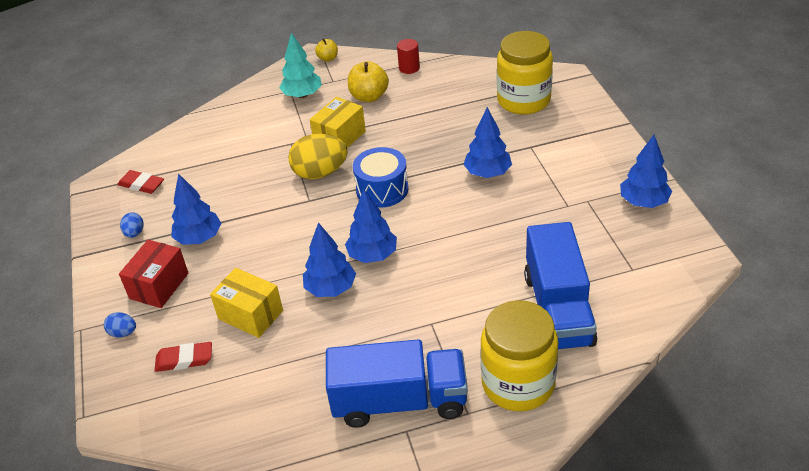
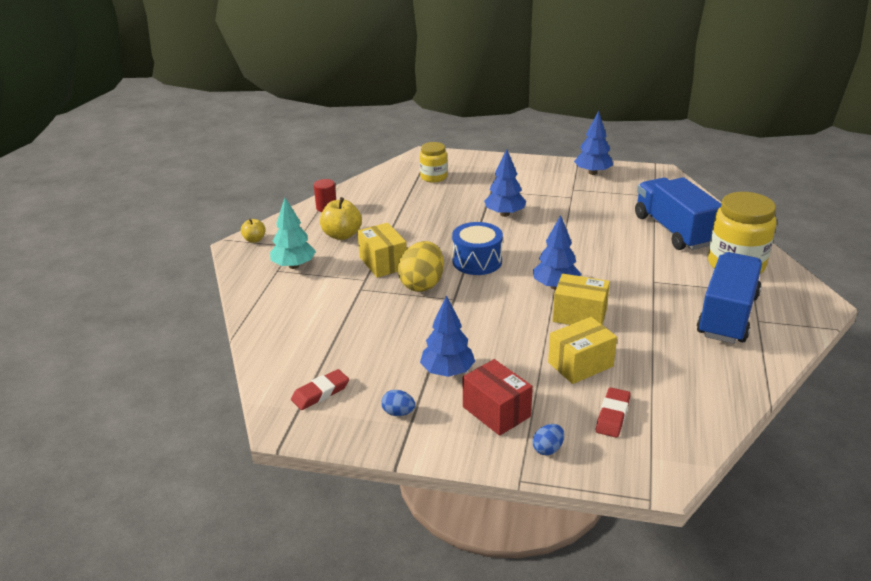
camera: 65 degrees left, 10 degrees down
blue tree [303,222,356,297] -> yellow box [553,274,610,325]
yellow jar [497,31,553,115] -> yellow jar [420,142,447,183], size x0.57
blue truck [524,222,597,349] -> blue truck turned 135 degrees counterclockwise [635,177,721,250]

